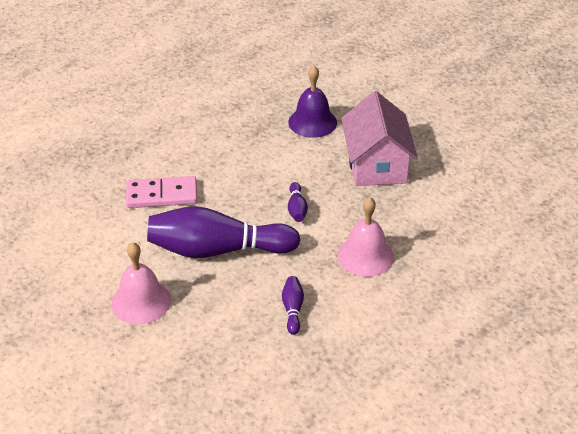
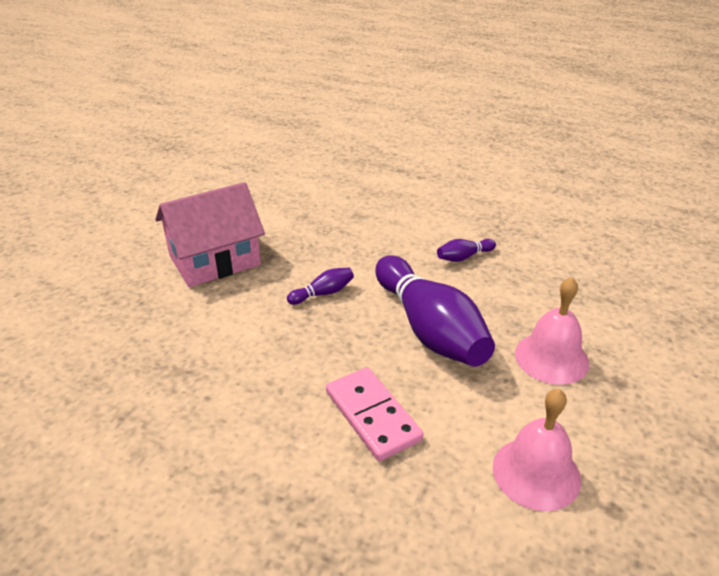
camera: 115 degrees left, 5 degrees down
purple bell [288,65,337,138] -> none
pink bell [337,197,394,277] -> pink bell moved to [493,389,581,511]

